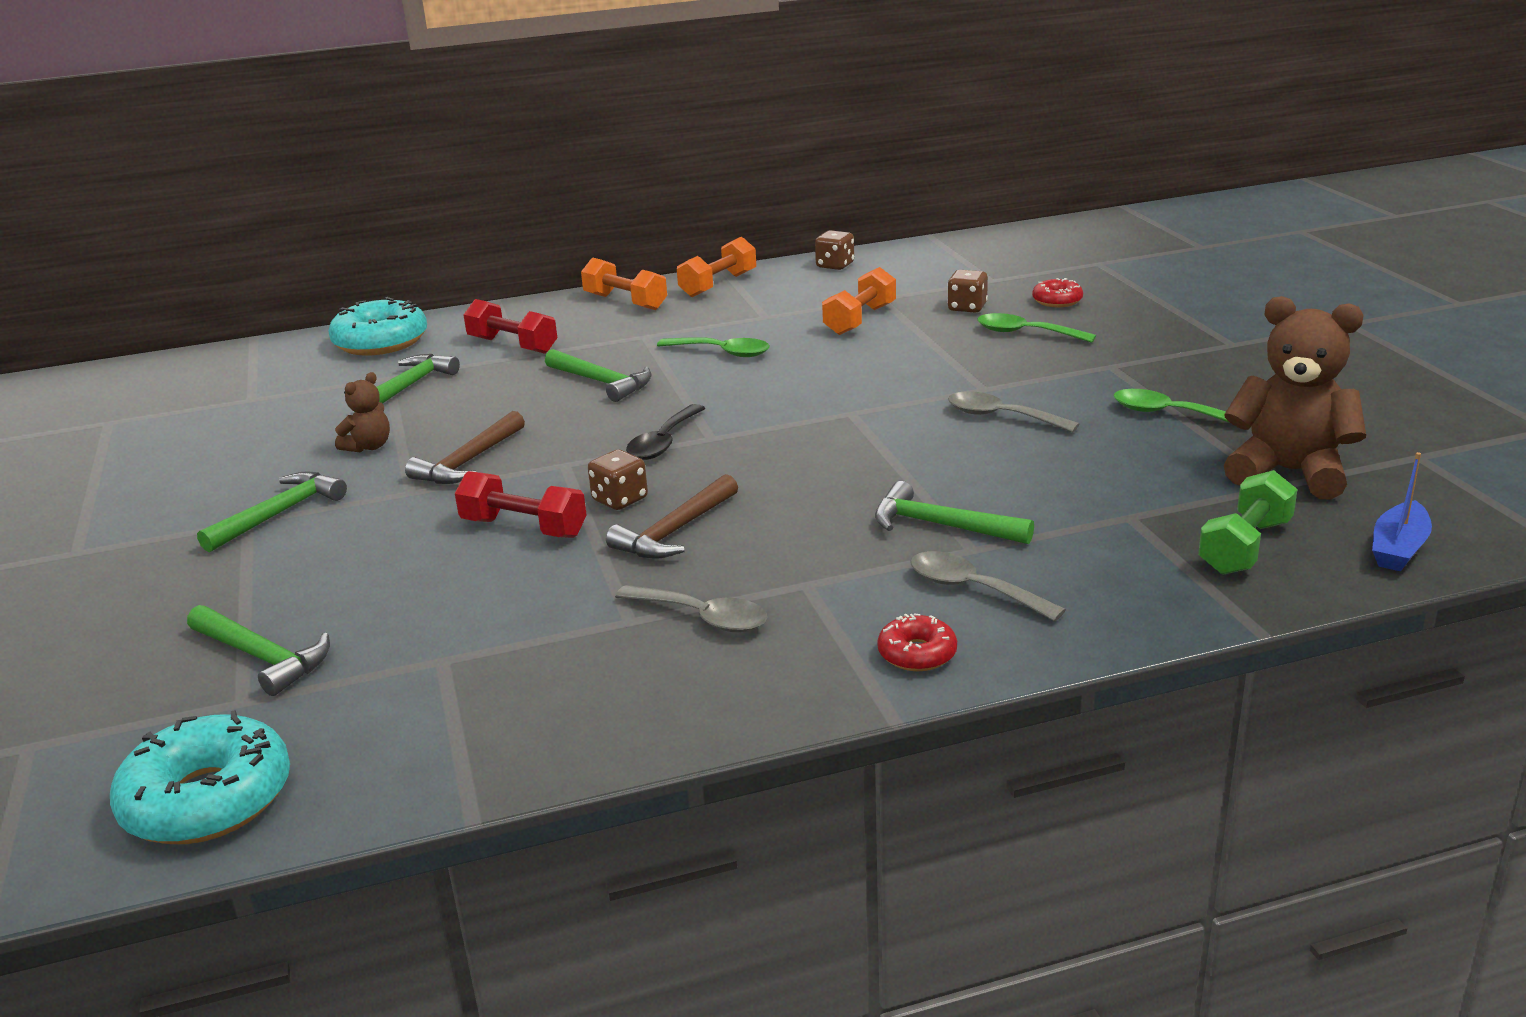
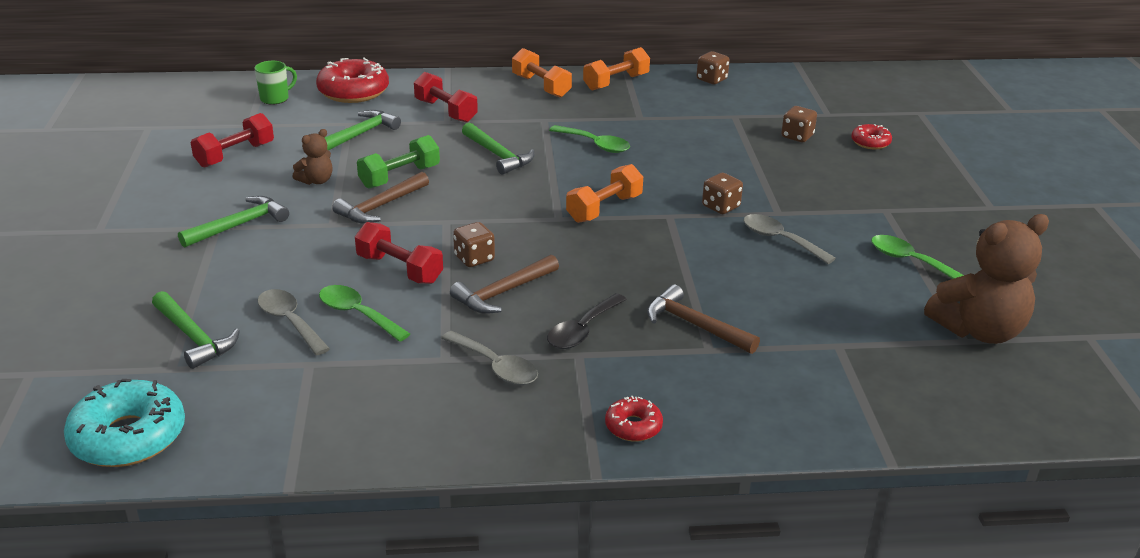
camera: 10 degrees right, 5 degrees up
turquoise donut [328,297,427,355] -> red donut [316,57,389,103]
black spoon [626,404,705,460] -> black spoon moved to [547,293,627,349]
orange dumbbell [822,267,896,335] -> orange dumbbell moved to [566,164,643,223]
green hammer [875,481,1034,544] -> brown hammer [647,285,760,354]
grey spoon [910,551,1066,621] -> grey spoon moved to [257,289,330,356]
green spoon [977,313,1096,343] -> green spoon moved to [319,285,410,342]
green dumbbell [1198,470,1298,575] -> green dumbbell moved to [357,135,440,188]
brown teddy bear [1224,296,1366,500] -> brown teddy bear turned 120 degrees clockwise [924,214,1049,344]
blue boat [1372,452,1432,571] -> none
none -> red dumbbell [190,113,274,168]
none -> green mug [254,61,297,105]
none -> brown dice [702,173,743,214]

